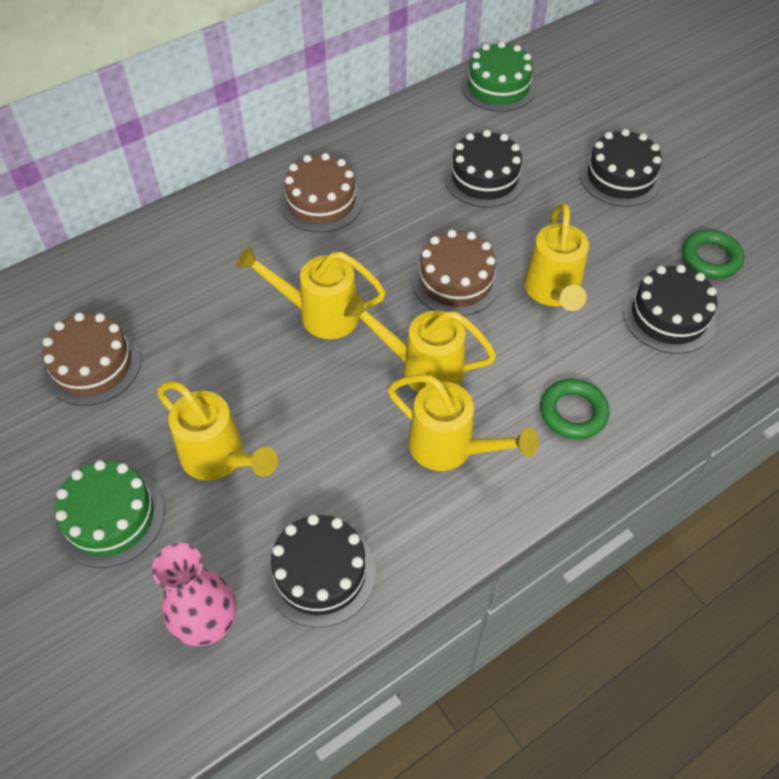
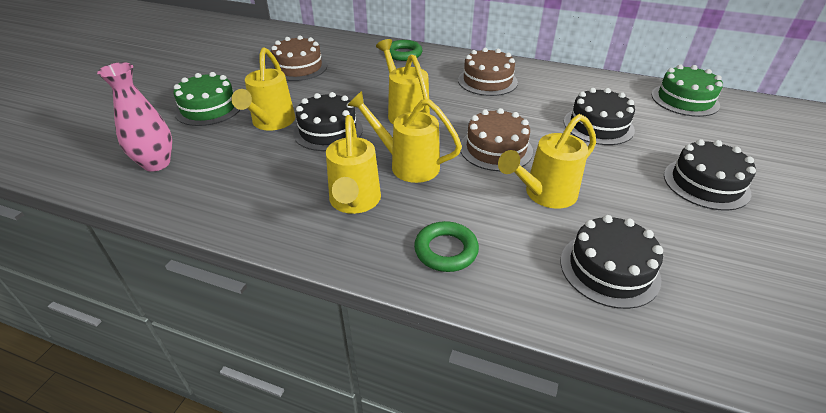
camera: 55 degrees right, 15 degrees down
black cake [265,514,376,627] -> black cake moved to [293,92,363,151]
yellow watering can [344,294,496,393] -> yellow watering can turned 45 degrees counterclockwise [347,91,462,183]
green ring [682,230,744,279] -> green ring moved to [390,40,422,61]

